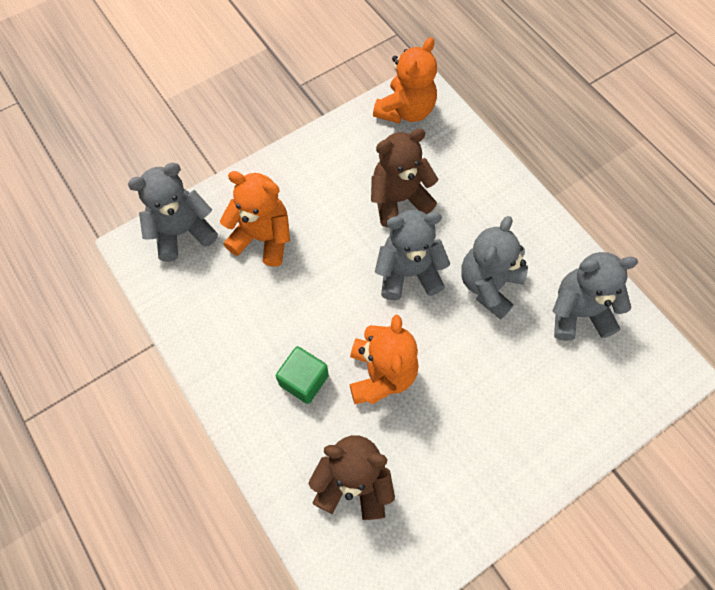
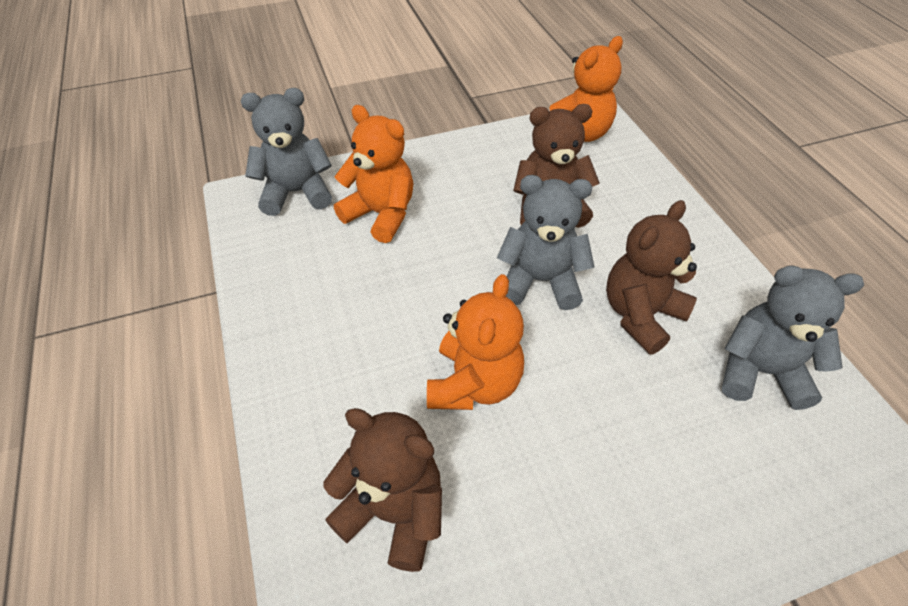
camera: 15 degrees right, 15 degrees down
green cube [275,346,329,404] -> none
grey teddy bear [461,216,528,320] -> brown teddy bear [606,200,697,355]

